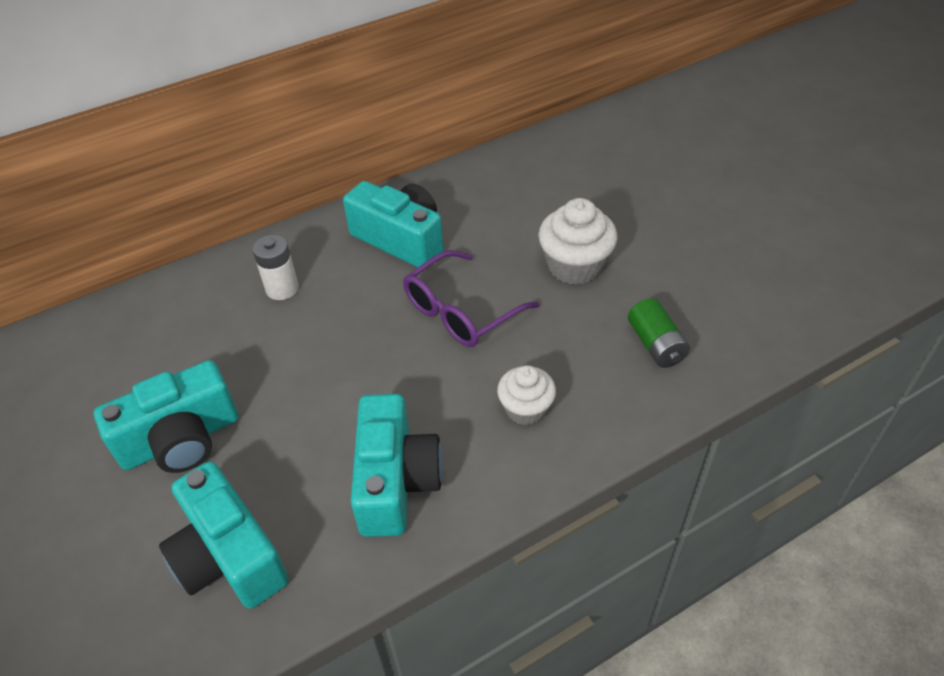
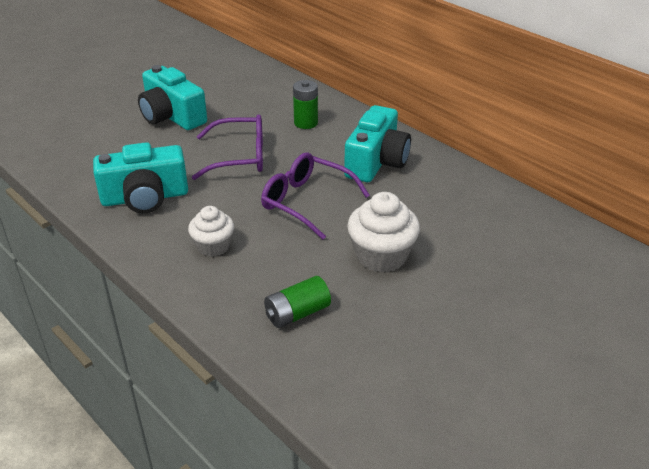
camera: 75 degrees right, 10 degrees down
turquoise camera [159,461,289,609] -> none
white battery [252,235,299,300] -> green battery [293,80,318,129]
none -> purple glasses [192,114,263,180]

